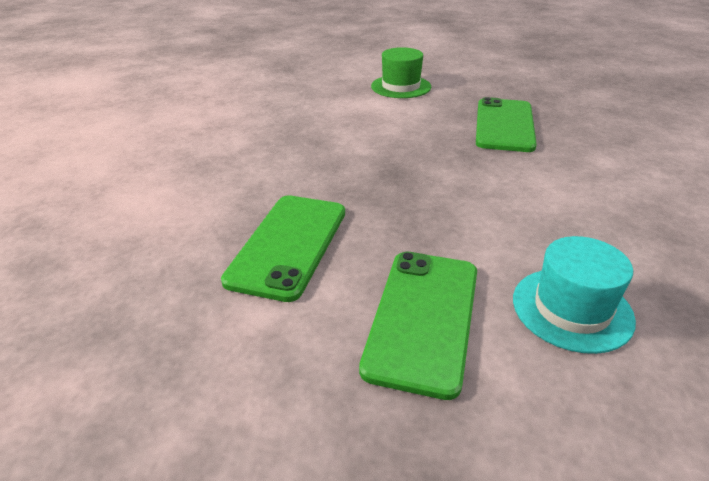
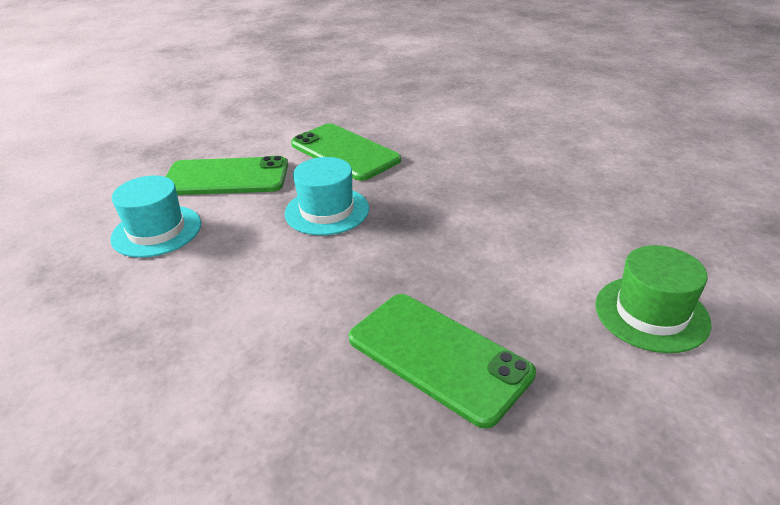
camera: 120 degrees right, 0 degrees up
green phone [359,252,477,400] -> green phone turned 45 degrees counterclockwise [166,156,288,195]
none -> turquoise hat [285,157,369,235]

